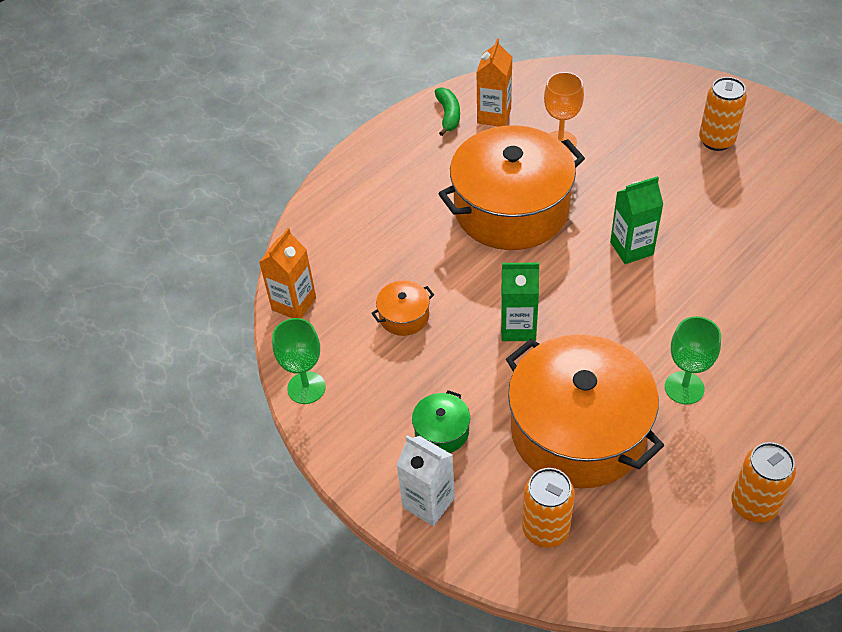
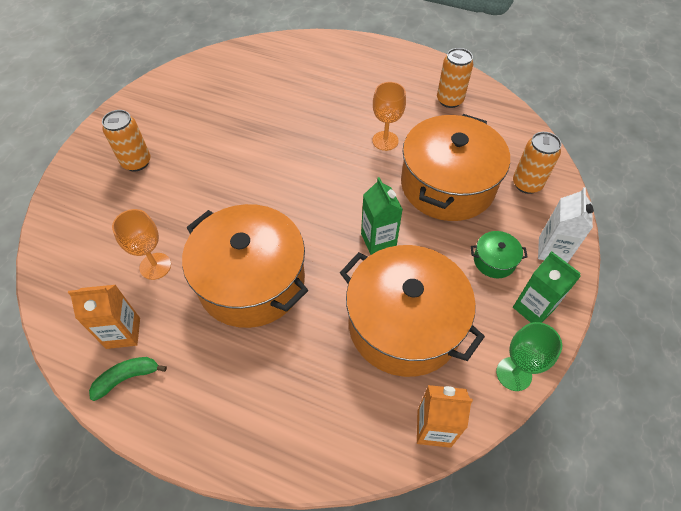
camera: 115 degrees left, 5 degrees up
orange pot [372,280,434,336] -> orange pot [340,245,485,377], size x2.46
green carton [610,176,663,264] -> green carton moved to [513,251,581,323]
green goblet [665,316,721,405] -> orange goblet [372,82,406,151]

